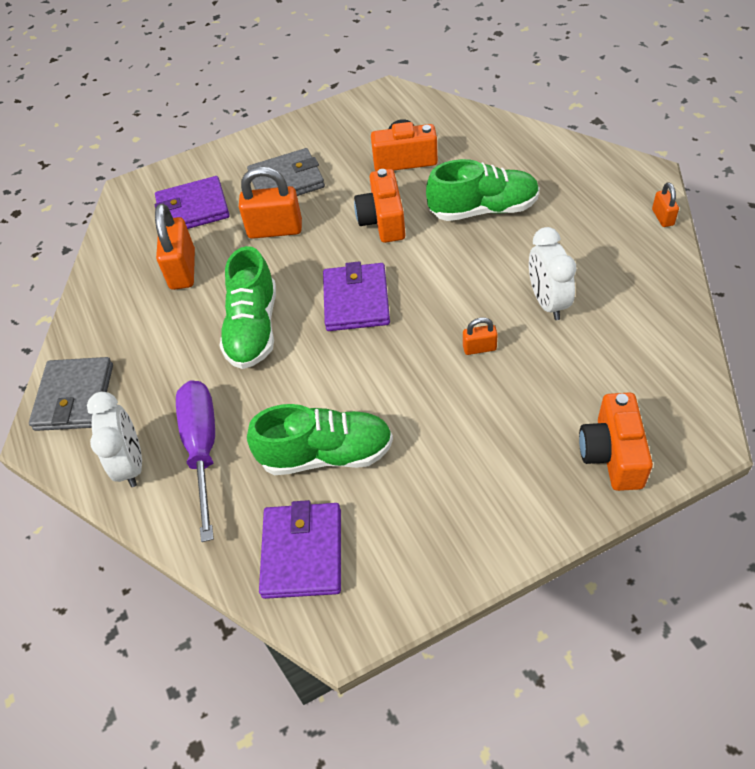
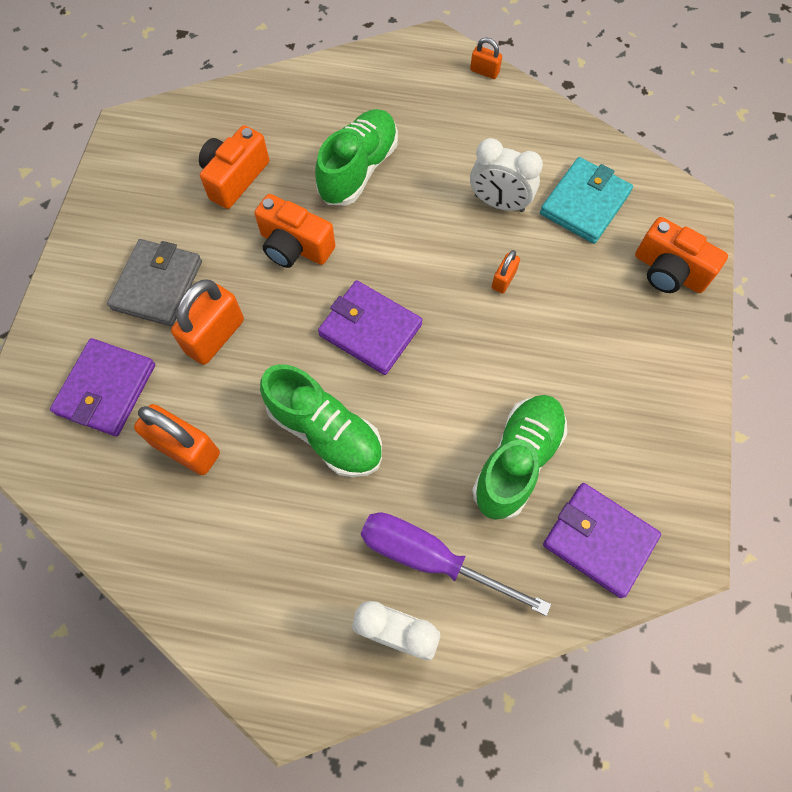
camera: 60 degrees left, 15 degrees up
grey wallet [29,357,113,431] -> none
none -> turquoise wallet [540,157,633,244]

